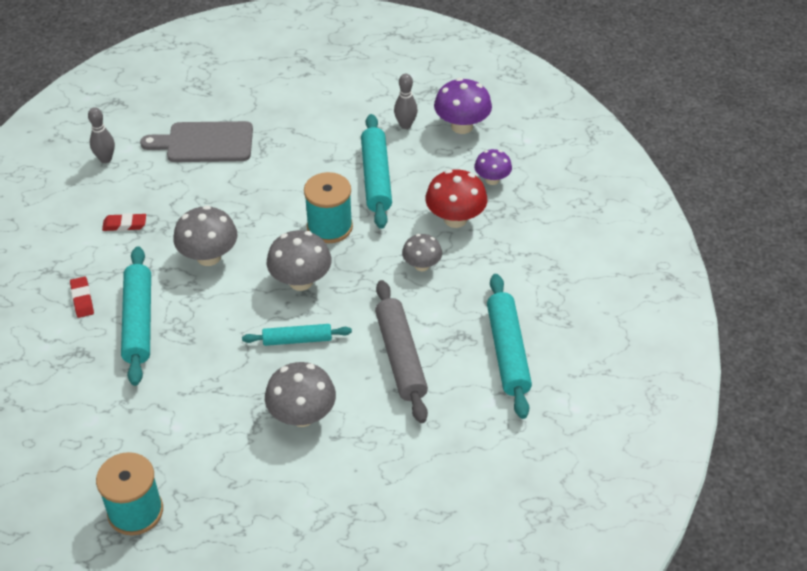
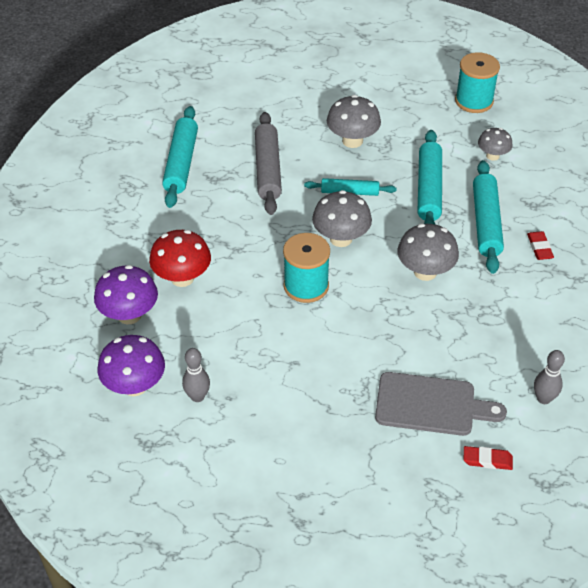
camera: 170 degrees left, 0 degrees up
red eraser [102,213,146,231] -> red eraser moved to [464,446,513,470]
turquoise rolling pin [361,114,392,229] -> turquoise rolling pin moved to [418,130,442,225]
grey mushroom [402,234,442,271] -> grey mushroom moved to [478,128,513,161]
purple mushroom [474,149,512,185] -> purple mushroom [94,265,158,324], size x1.59

